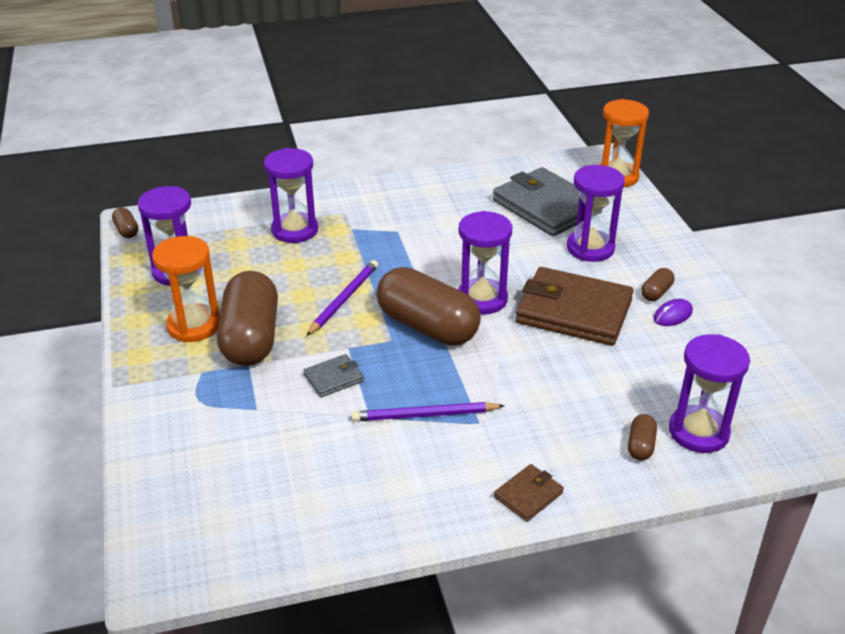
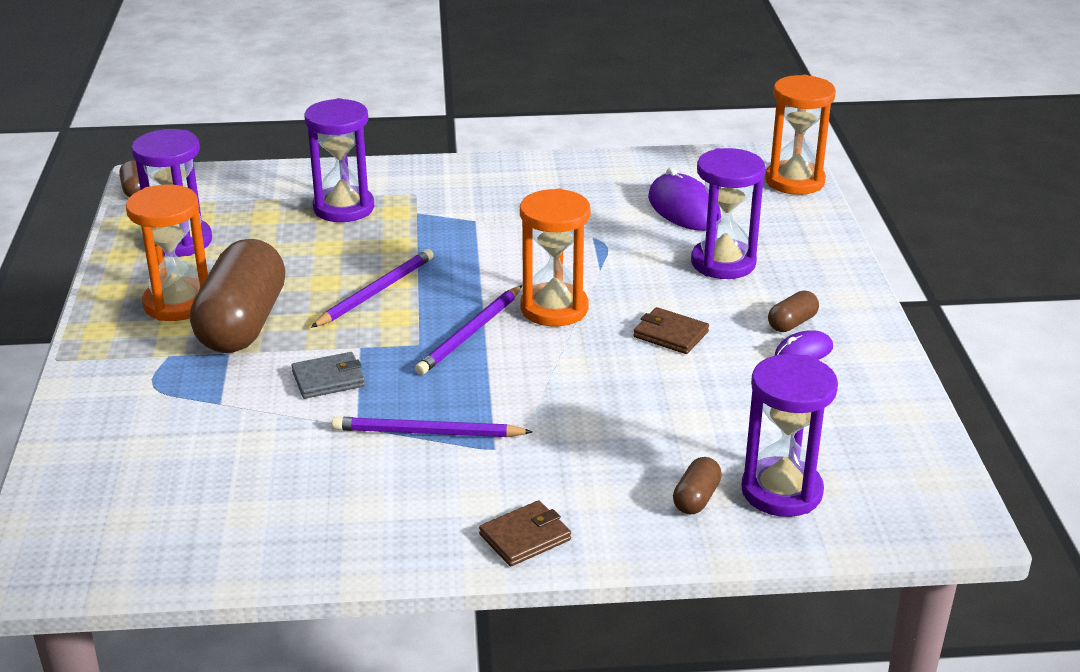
camera: 10 degrees right, 5 degrees down
brown capsule [377,267,481,346] -> purple pencil [415,285,522,375]
purple hourglass [458,211,512,314] -> orange hourglass [520,188,590,326]
grey wallet [493,167,602,236] -> purple mouse [648,167,721,231]
brown wallet [516,267,634,346] -> brown wallet [633,307,709,354], size x0.45

